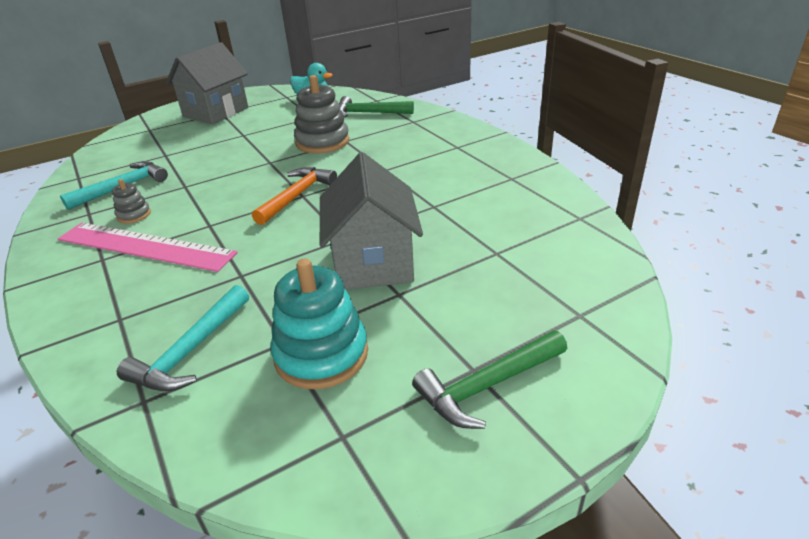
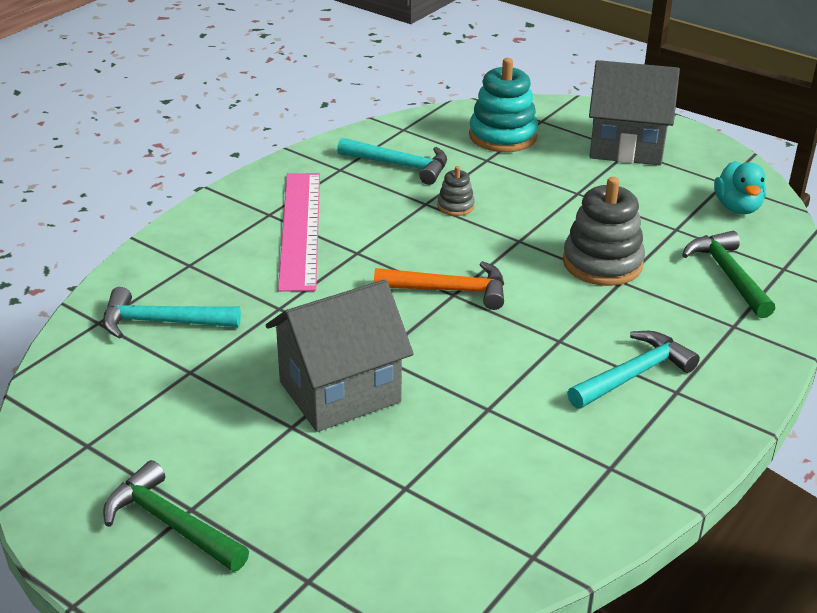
camera: 65 degrees right, 0 degrees up
grey stacking toy [112,179,151,223] -> grey stacking toy moved to [437,166,475,216]
turquoise stacking toy [271,259,368,389] -> turquoise stacking toy moved to [469,58,538,152]
none -> turquoise hammer [567,331,700,409]

